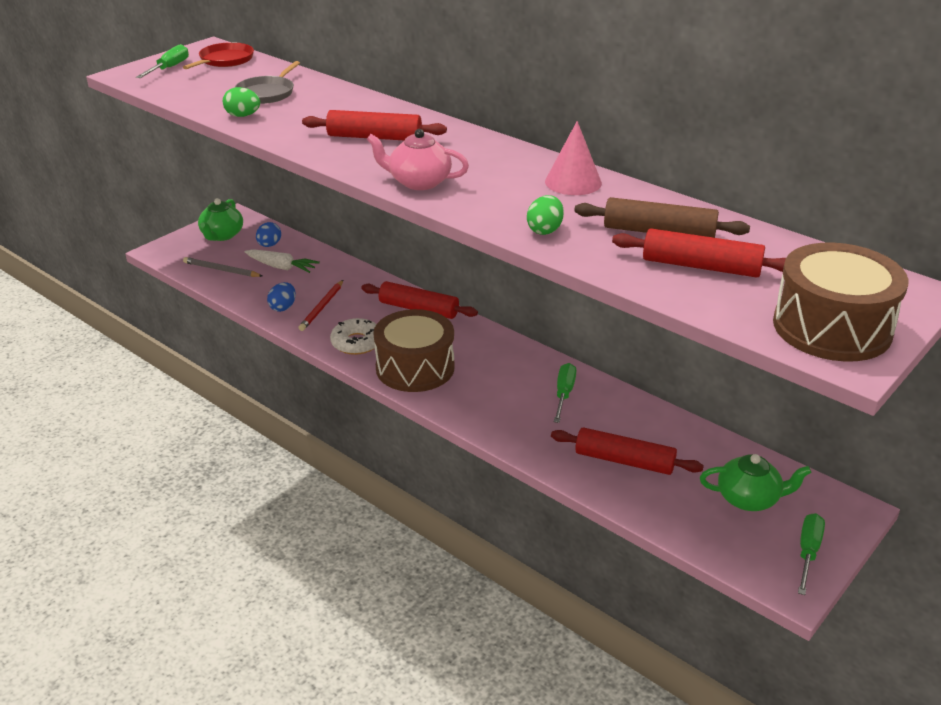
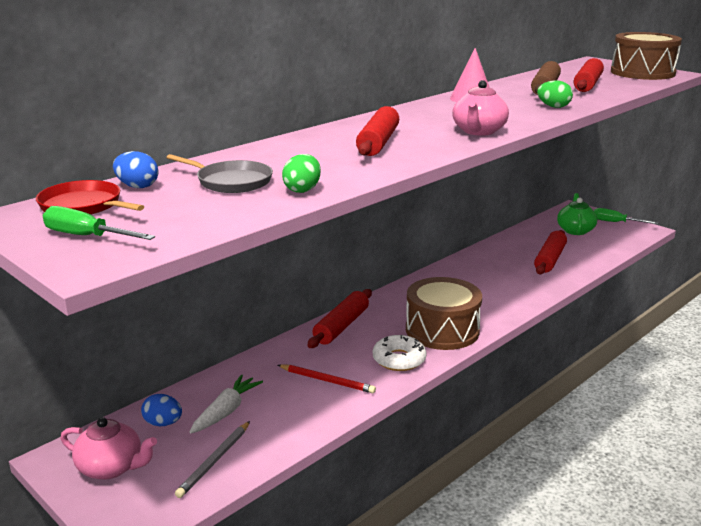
camera: 85 degrees left, 10 degrees down
green teapot [198,198,243,241] -> pink teapot [61,417,157,480]
blue egg [267,282,296,312] -> blue egg moved to [113,151,158,188]
green screwdriver [554,363,576,423] -> none

